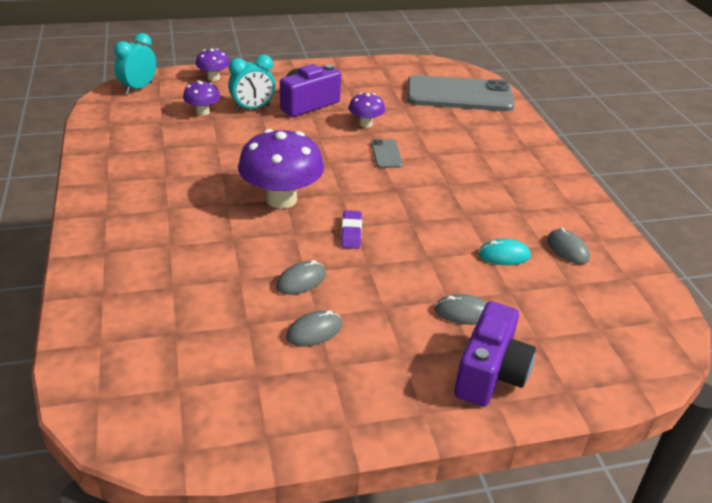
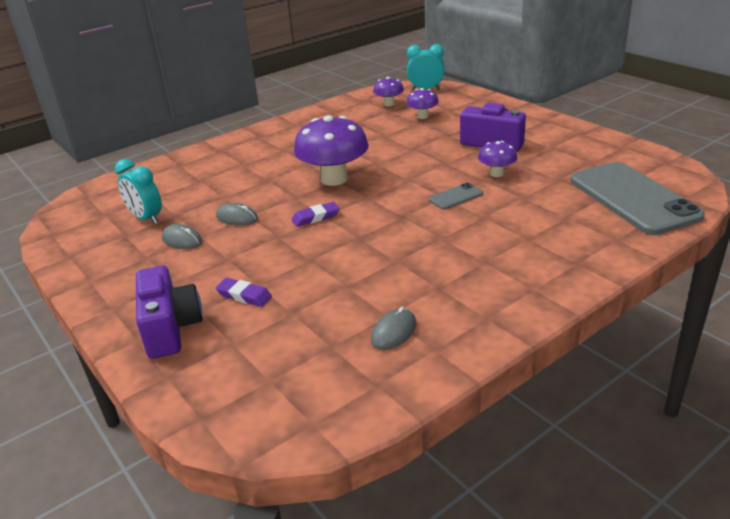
camera: 70 degrees right, 5 degrees down
purple mushroom [196,48,230,81] -> purple mushroom moved to [373,77,404,106]
turquoise clock [228,55,275,111] -> turquoise clock moved to [115,159,162,224]
grey mouse [435,294,487,325] -> purple eraser [216,278,272,307]
purple camera [454,301,536,407] -> purple camera turned 105 degrees counterclockwise [136,266,203,359]
turquoise mouse [478,239,531,265] -> none

